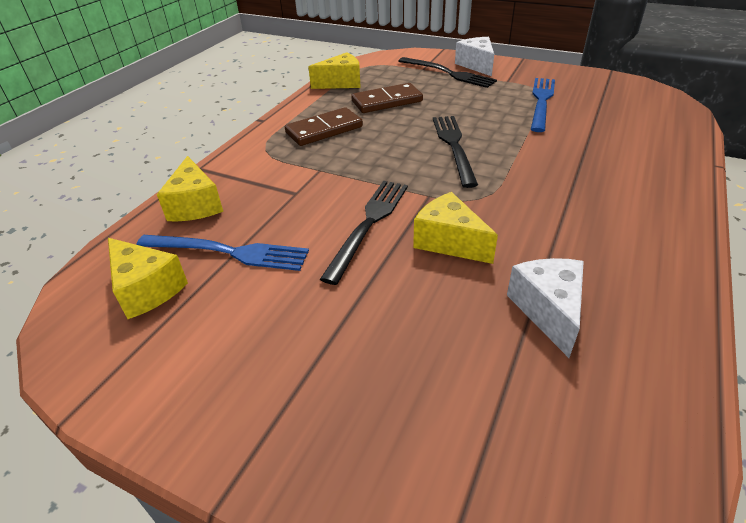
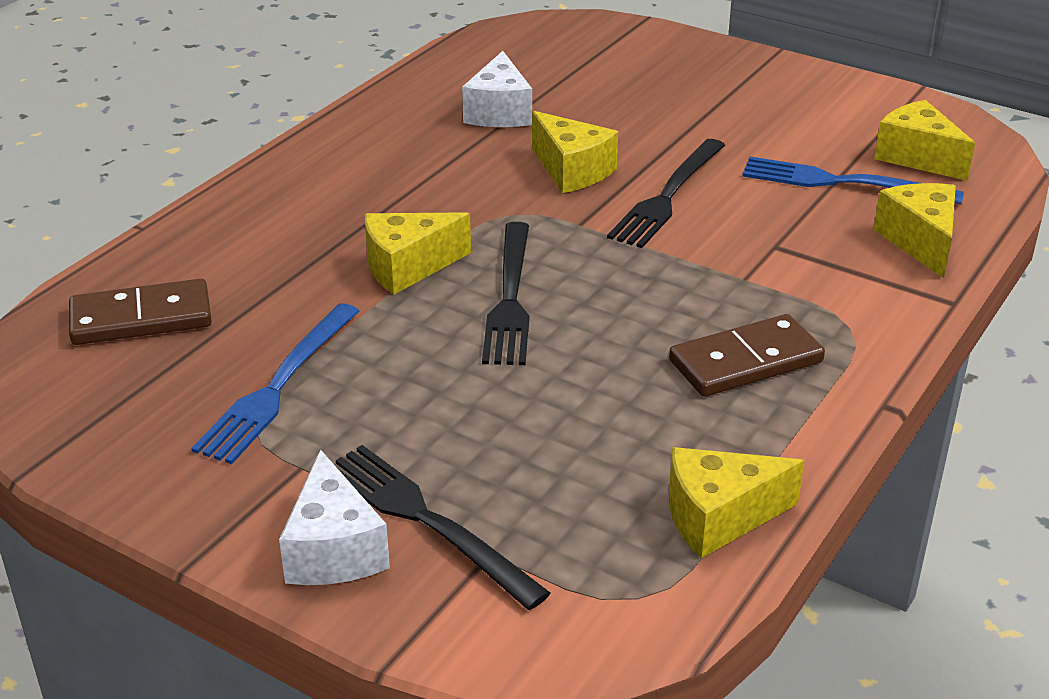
camera: 175 degrees left, 5 degrees down
brown domino [351,83,423,113] -> brown domino moved to [69,278,212,345]
none -> yellow cheese [365,212,471,295]

